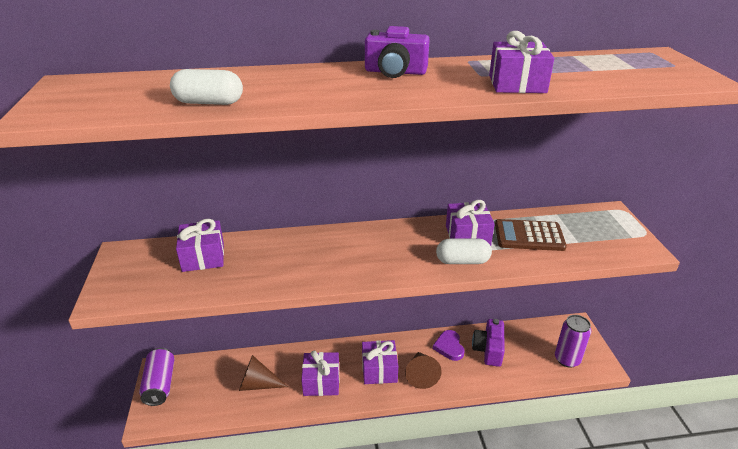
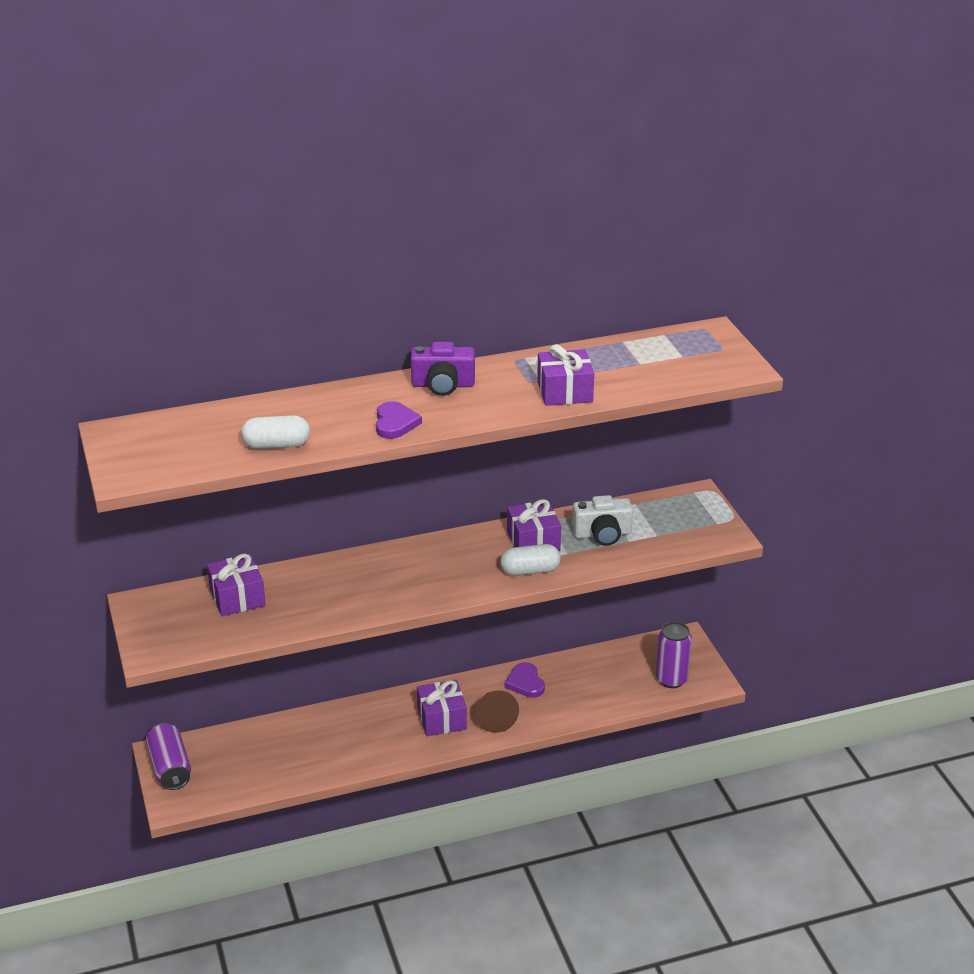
camera: 10 degrees left, 0 degrees up
brown cone [239,355,288,391] -> none
purple gift [301,350,339,396] -> none
purple camera [472,319,505,367] -> none
brown calculator [495,219,567,251] -> white camera [572,495,633,546]
none -> purple heart [376,401,422,439]

